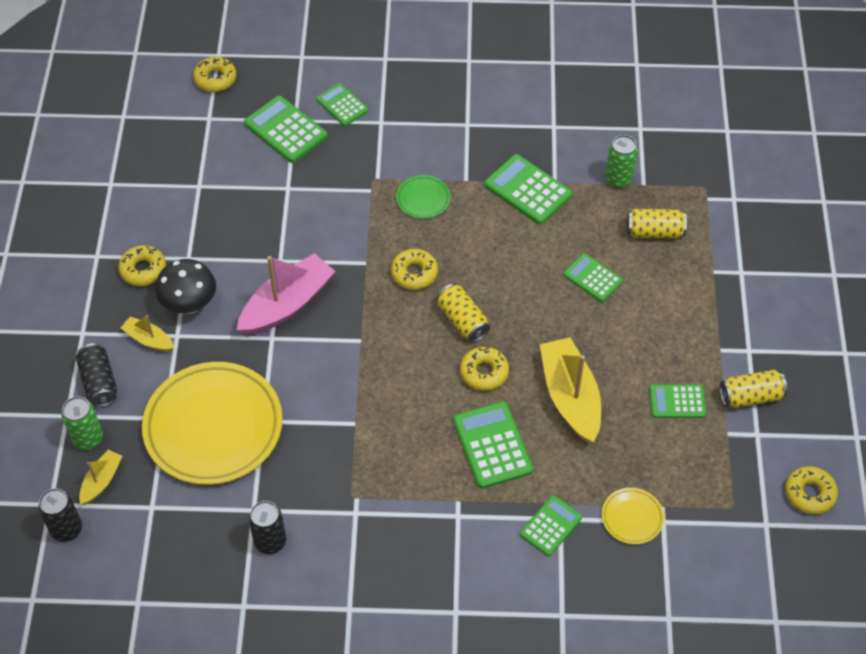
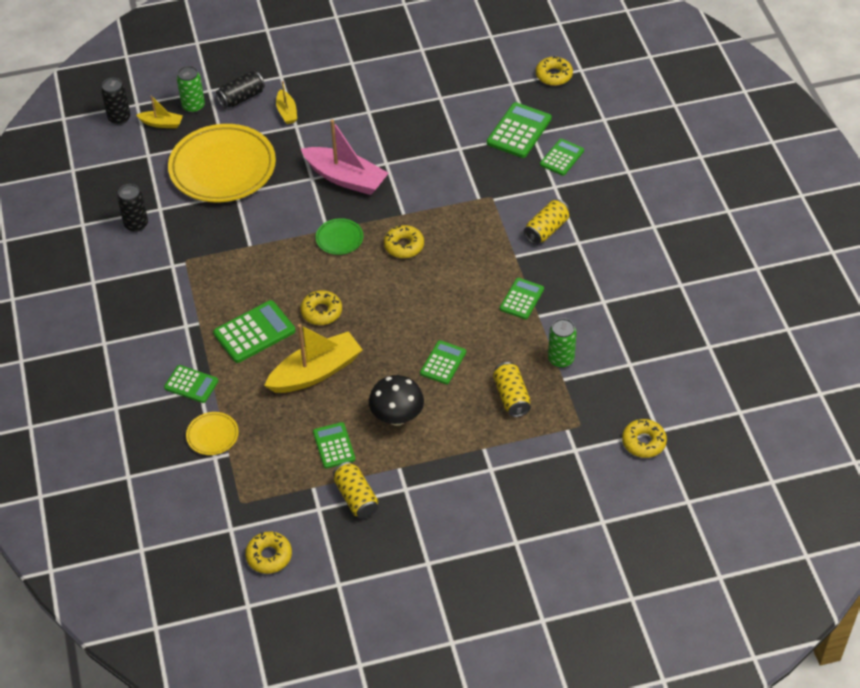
camera: 75 degrees right, 5 degrees down
yellow donut [118,245,166,286] -> yellow donut moved to [622,419,667,458]
yellow boat [121,315,174,352] -> yellow boat turned 150 degrees clockwise [276,81,297,124]
black mushroom [155,259,216,314] -> black mushroom moved to [369,375,424,426]
green plate [396,175,450,219] -> green plate moved to [315,218,364,255]
yellow can [437,284,490,342] -> yellow can moved to [524,200,570,245]
green calculator [484,154,572,225] -> green calculator [500,278,544,319], size x0.65

